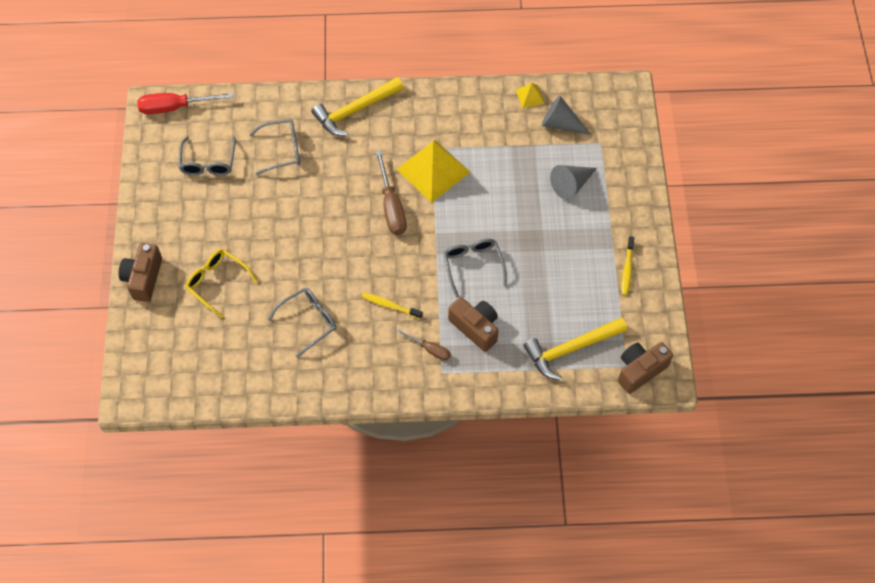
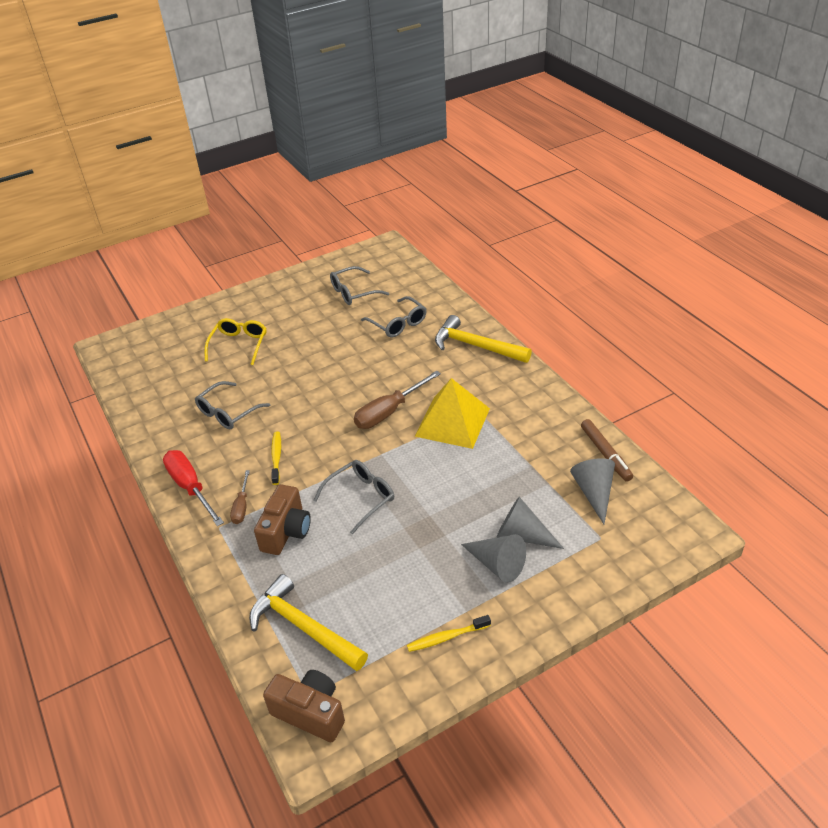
camera: 65 degrees right, 20 degrees down
brown camera [119,243,162,302] -> none
red screwdriver [137,93,233,114] -> red screwdriver moved to [163,450,224,526]
grey glasses [268,288,337,358] -> grey glasses turned 105 degrees clockwise [195,381,270,429]
yellow pyramid [516,83,544,108] -> brown marker [581,419,633,482]
none -> grey cone [461,534,526,583]

